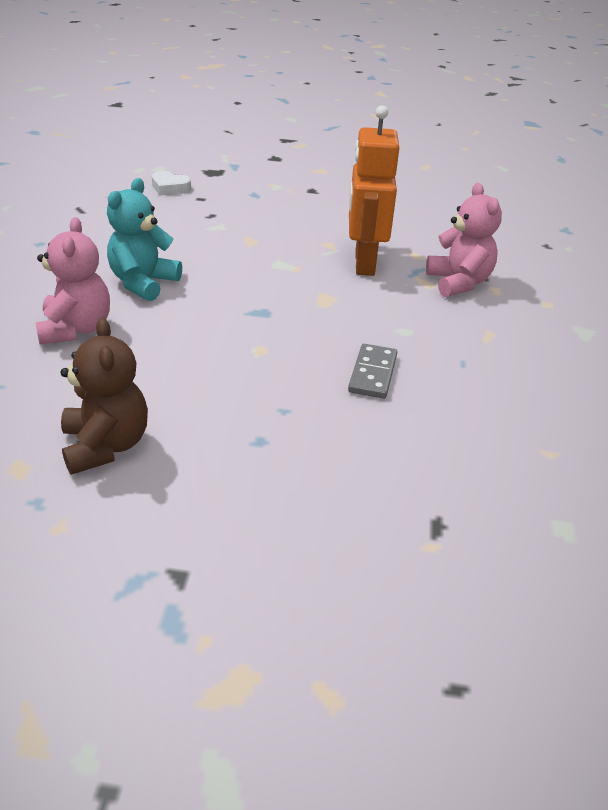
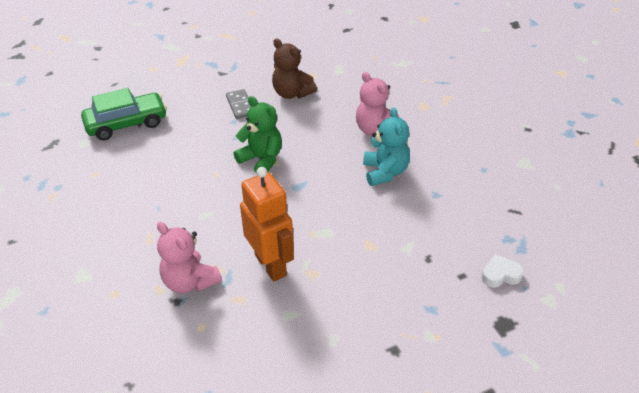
camera: 150 degrees right, 5 degrees up
grey domino [348,344,397,399] -> grey domino moved to [226,89,251,119]
none -> green car [81,88,167,140]
none -> green teddy bear [234,96,282,173]

